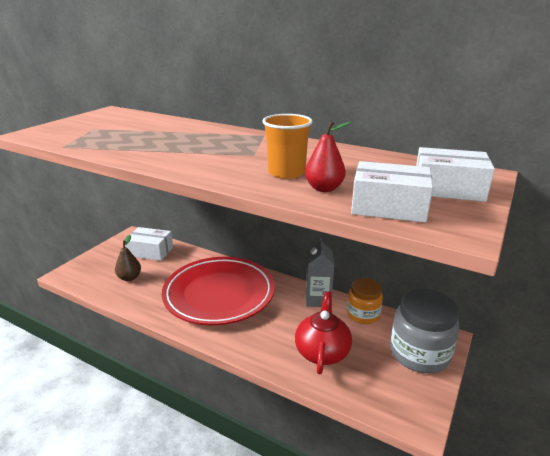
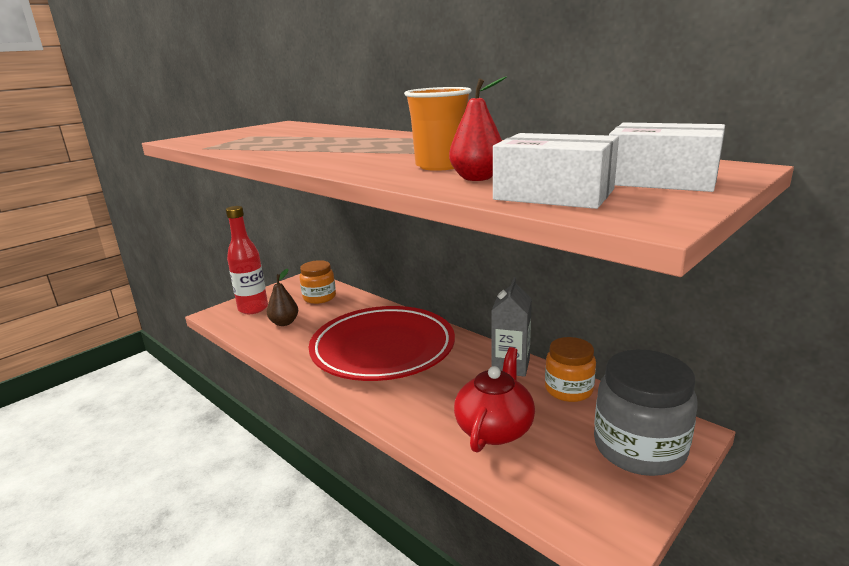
camera: 15 degrees right, 5 degrees down
white box [126,227,173,261] -> orange jar [300,260,336,304]
none -> red bottle [226,206,268,314]

